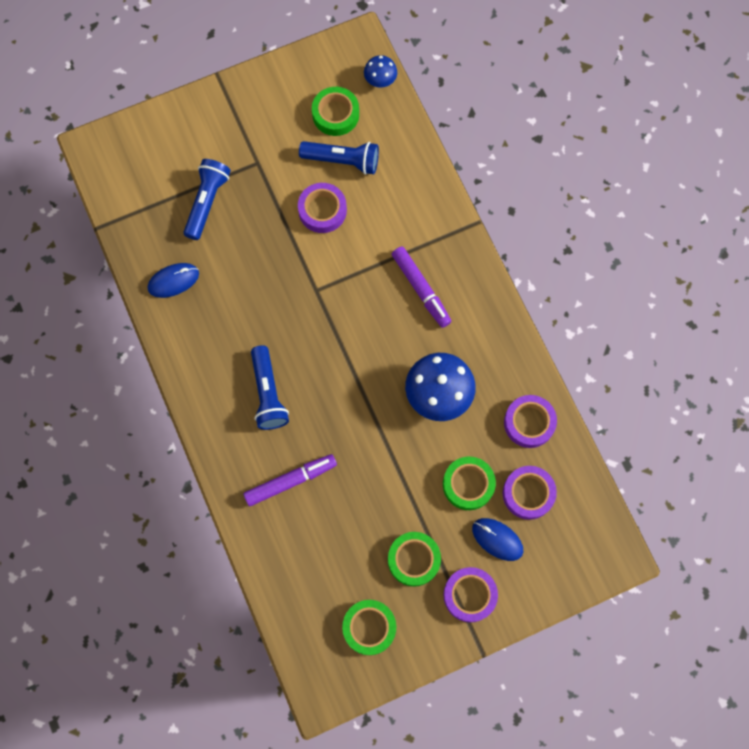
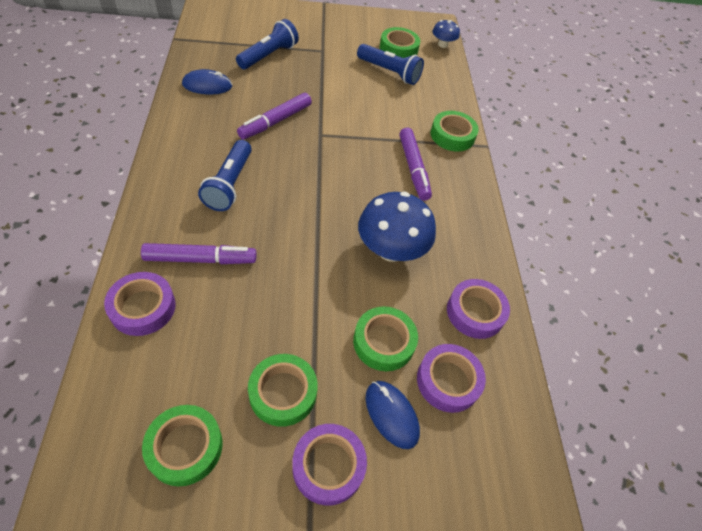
camera: 15 degrees right, 20 degrees down
purple tape [298,183,347,233] -> purple tape moved to [104,272,176,336]
none -> purple marker [237,93,312,139]
none -> green tape [431,111,479,152]

